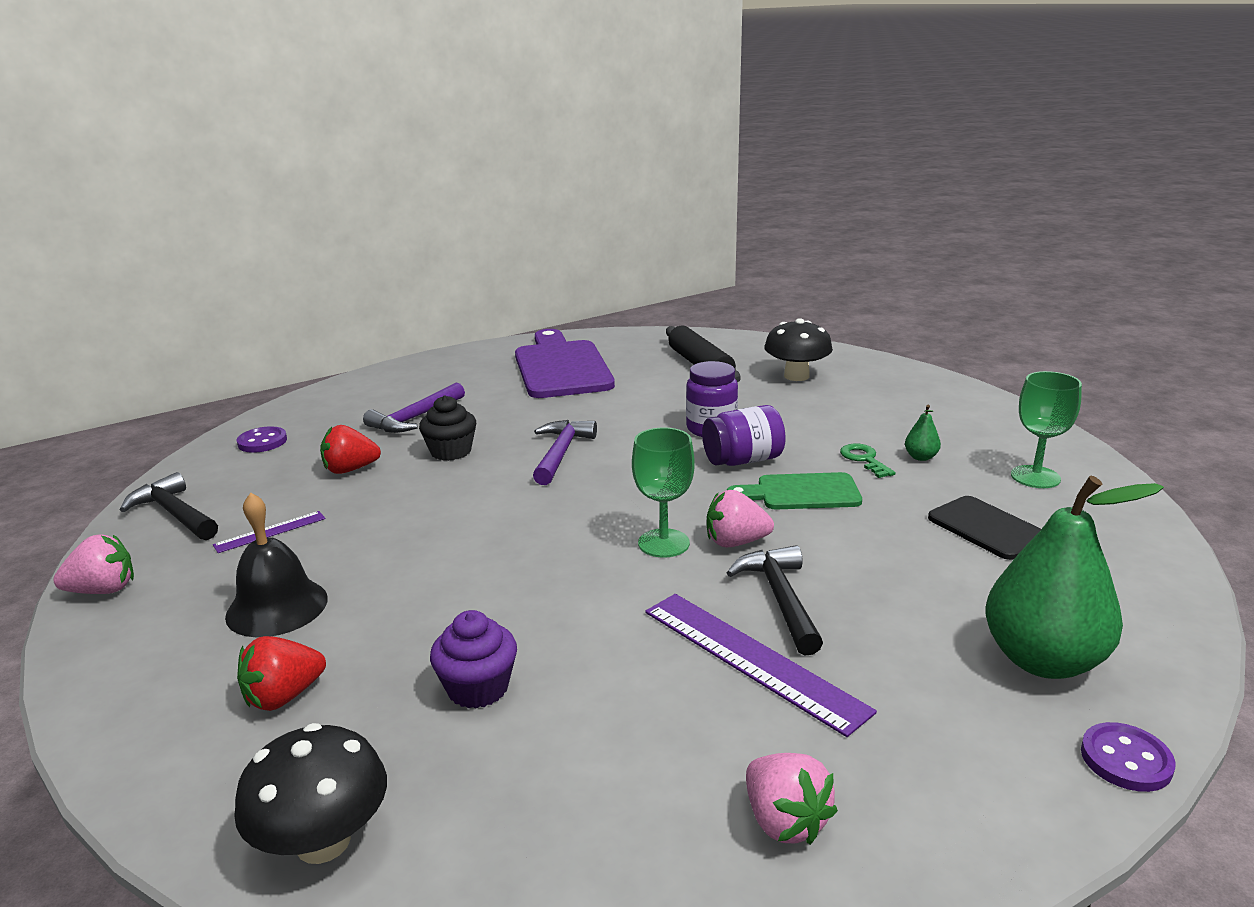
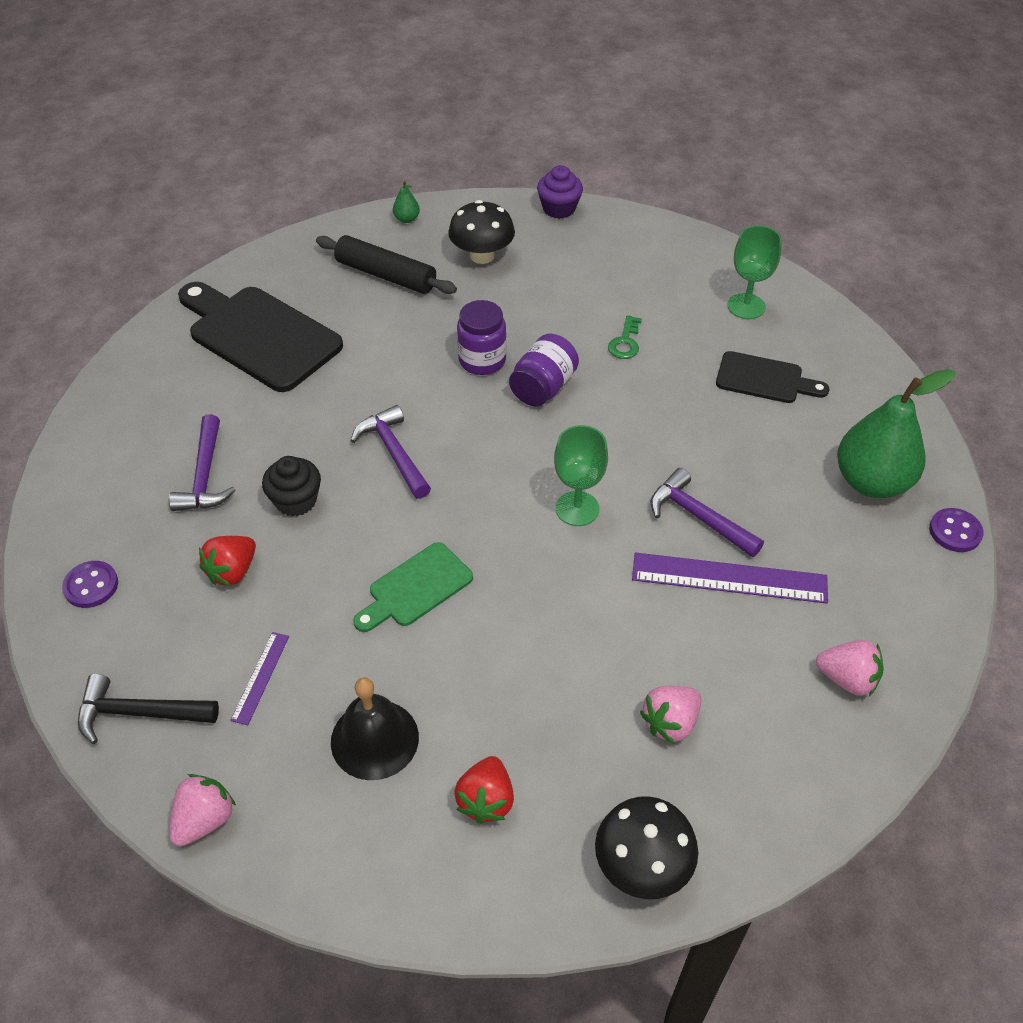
camera: 40 degrees left, 25 degrees up
purple cupcake [430,610,517,708] -> purple cupcake moved to [537,165,583,219]
purple cutting board [515,329,615,398] -> black cutting board [178,282,343,392]
pink strawberry [707,490,774,547] -> pink strawberry moved to [640,686,702,744]
green cutting board [727,472,862,510] -> green cutting board moved to [353,542,473,632]
black hammer [727,545,823,655] -> purple hammer [651,468,764,557]
green key [840,443,896,478] -> green key turned 105 degrees counterclockwise [608,315,642,359]
green pear [905,405,941,461] -> green pear moved to [393,181,420,223]

